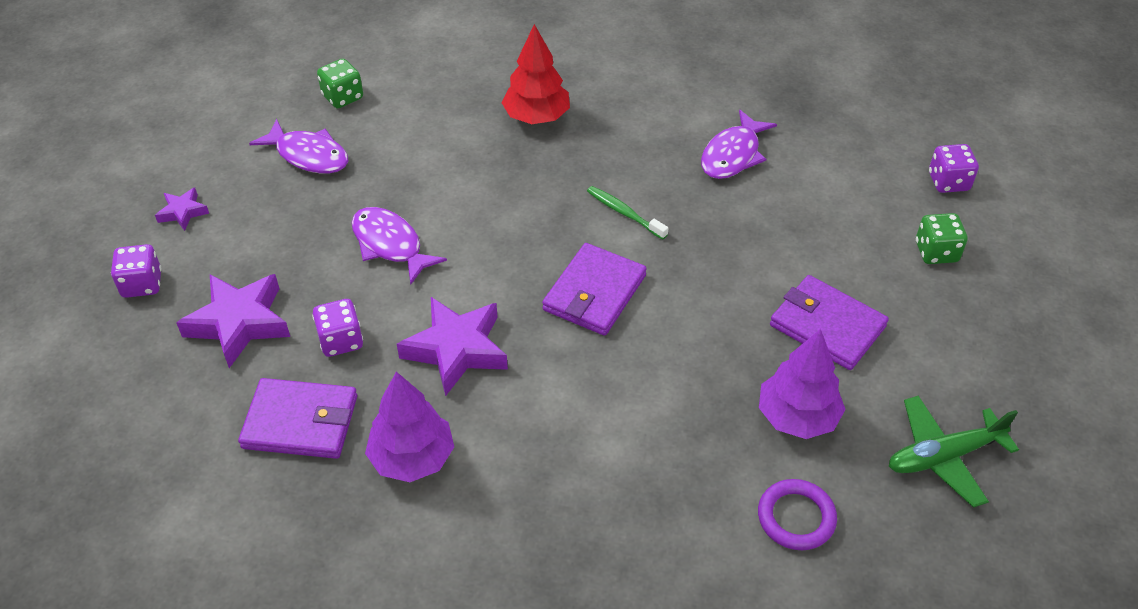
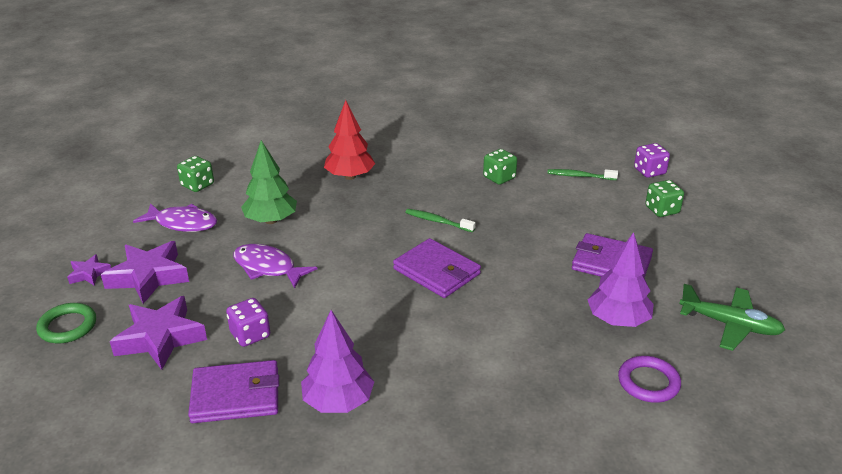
camera: 15 degrees left, 15 degrees down
purple dice [111,244,162,298] -> green ring [36,303,96,343]
purple star [397,297,508,396] -> purple star moved to [101,241,189,304]
purple wallet [542,243,647,336] -> purple wallet turned 60 degrees counterclockwise [393,238,481,298]
purple fish [701,110,777,179] -> green dice [483,149,517,185]
green plane [889,395,1019,508] -> green plane turned 120 degrees counterclockwise [679,284,785,351]
none -> green tree [241,140,297,224]
none -> green toothbrush [547,169,618,180]

